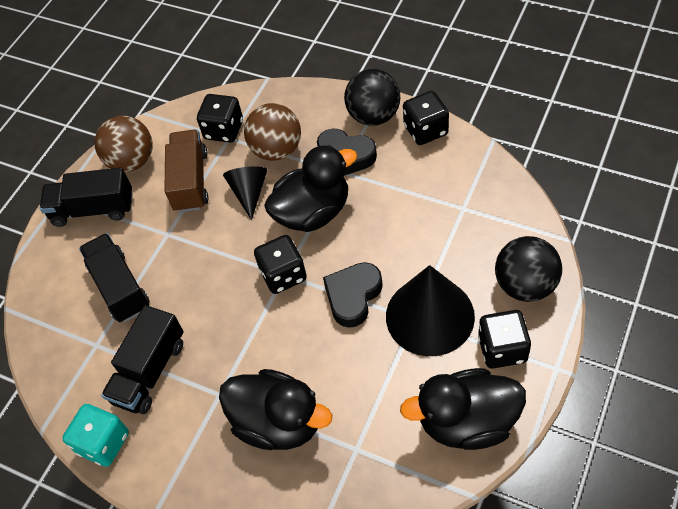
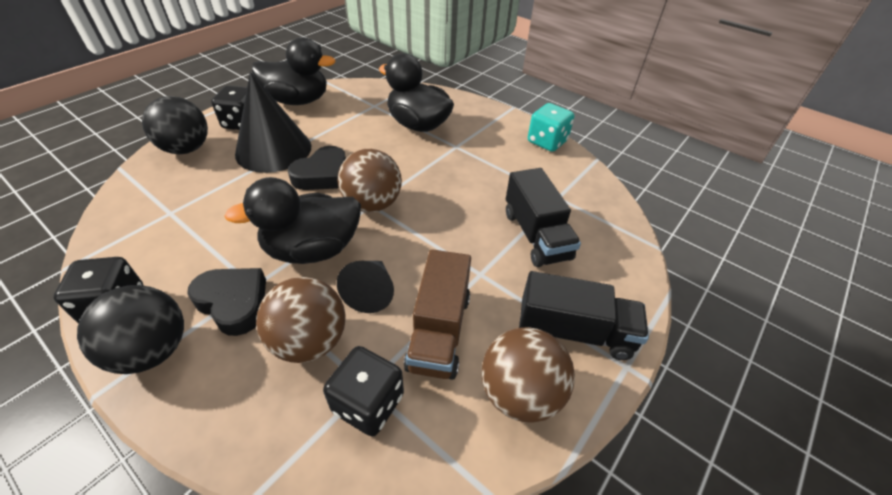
camera: 175 degrees left, 10 degrees down
black truck [101,305,184,414] -> none
black dice [254,235,307,294] -> brown ball [338,149,402,212]

